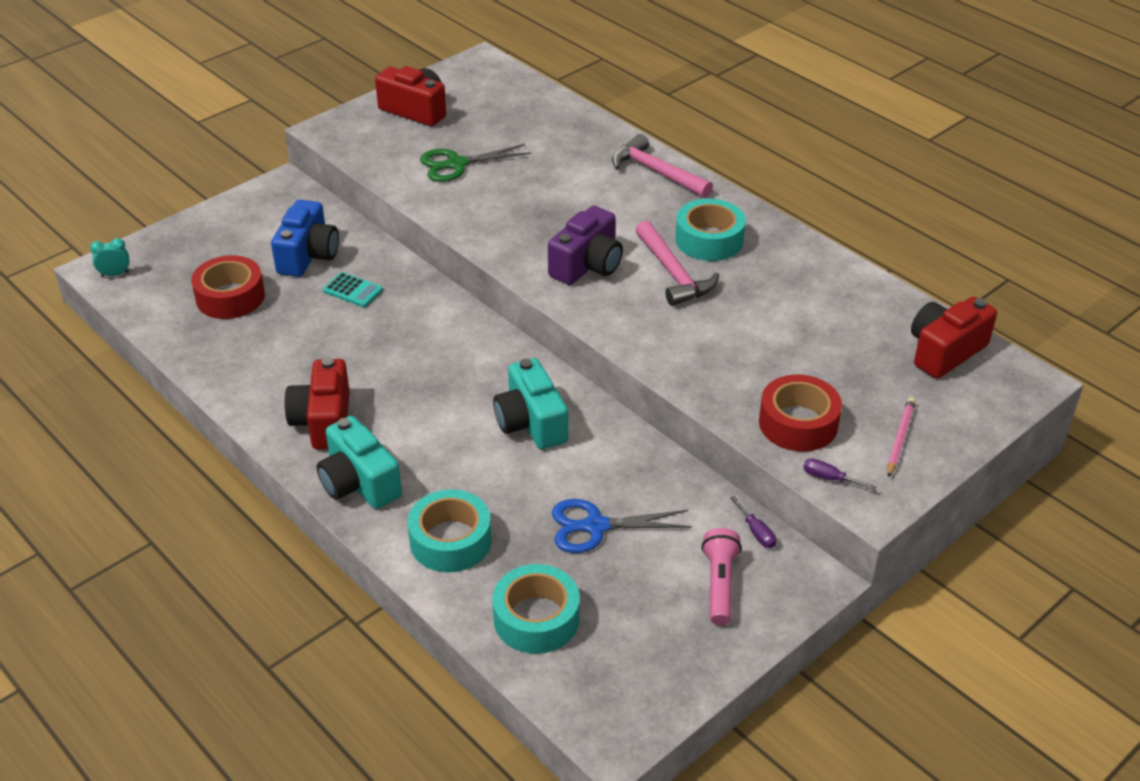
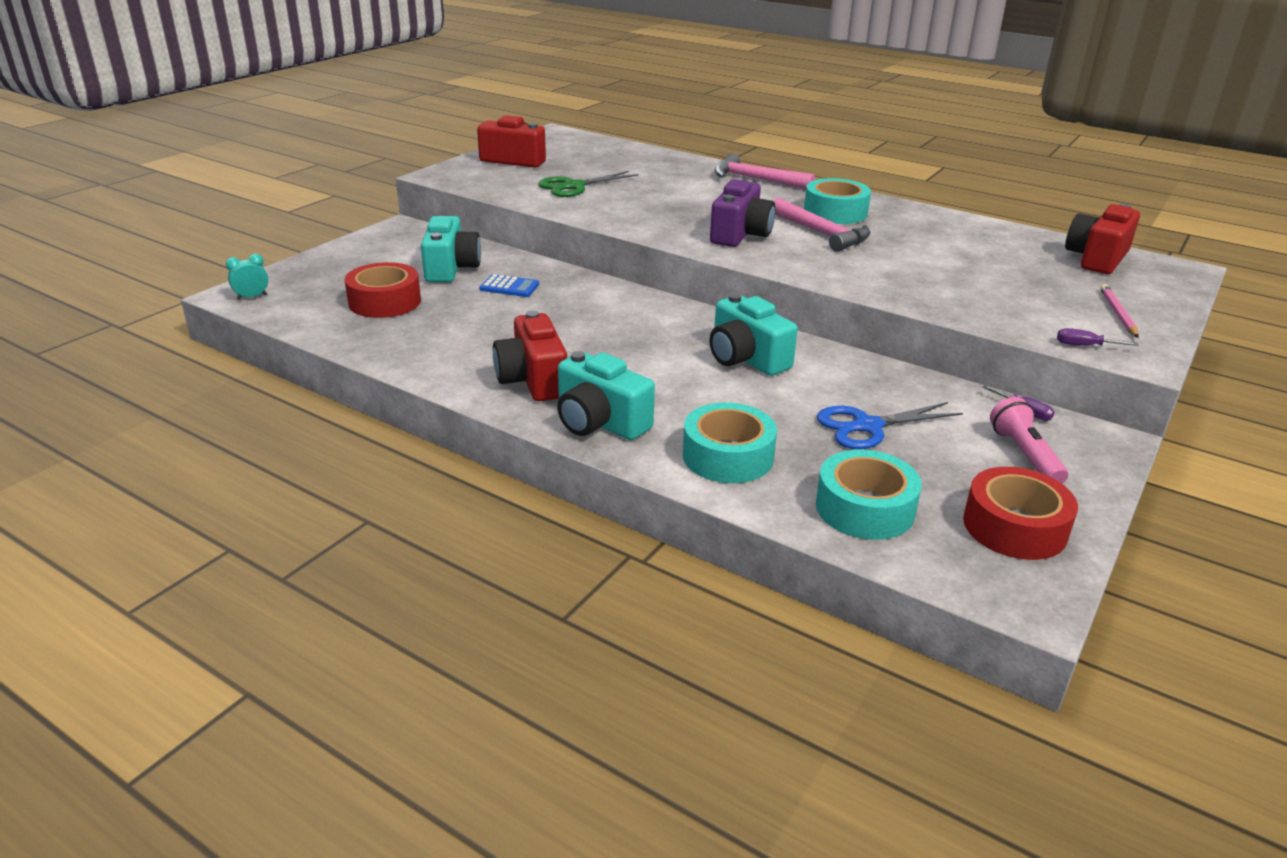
camera: 15 degrees left, 10 degrees down
blue camera [271,200,339,277] -> turquoise camera [421,216,481,282]
turquoise calculator [323,272,383,307] -> blue calculator [480,274,539,297]
red tape [759,374,842,452] -> red tape moved to [963,467,1078,560]

